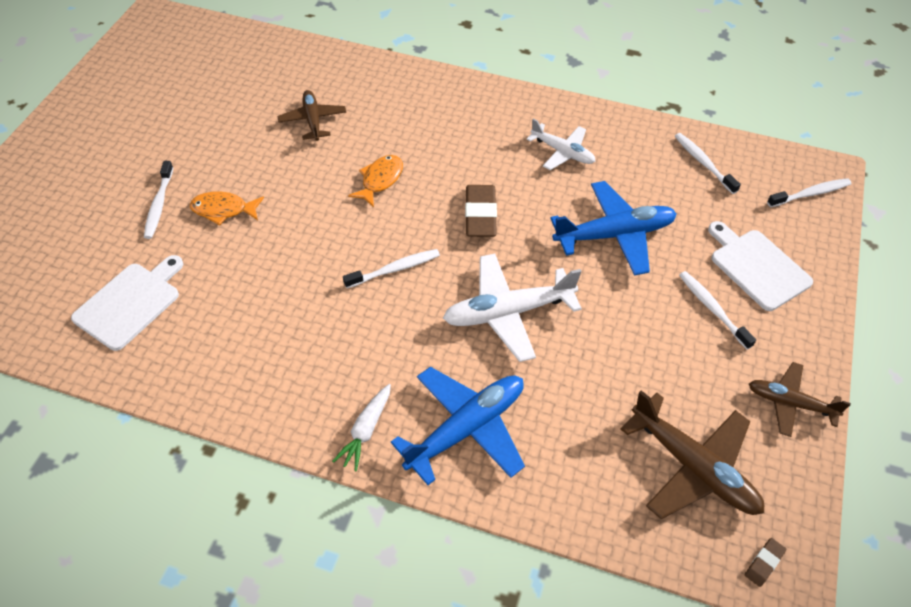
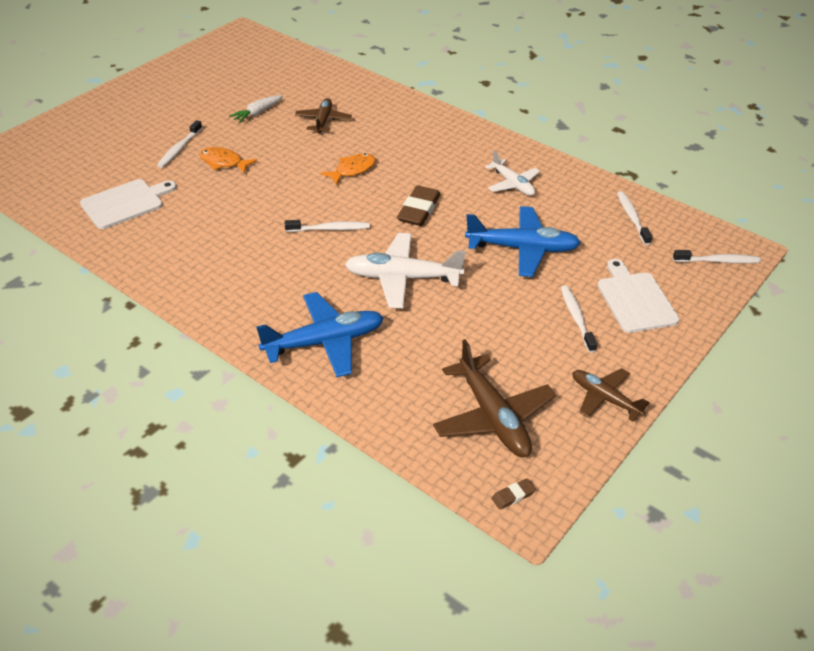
camera: 20 degrees right, 10 degrees down
white carrot [332,384,391,472] -> white carrot moved to [229,95,283,123]

